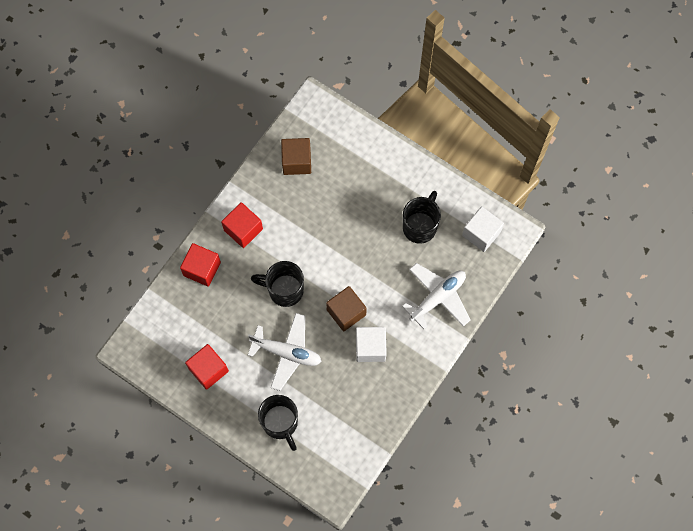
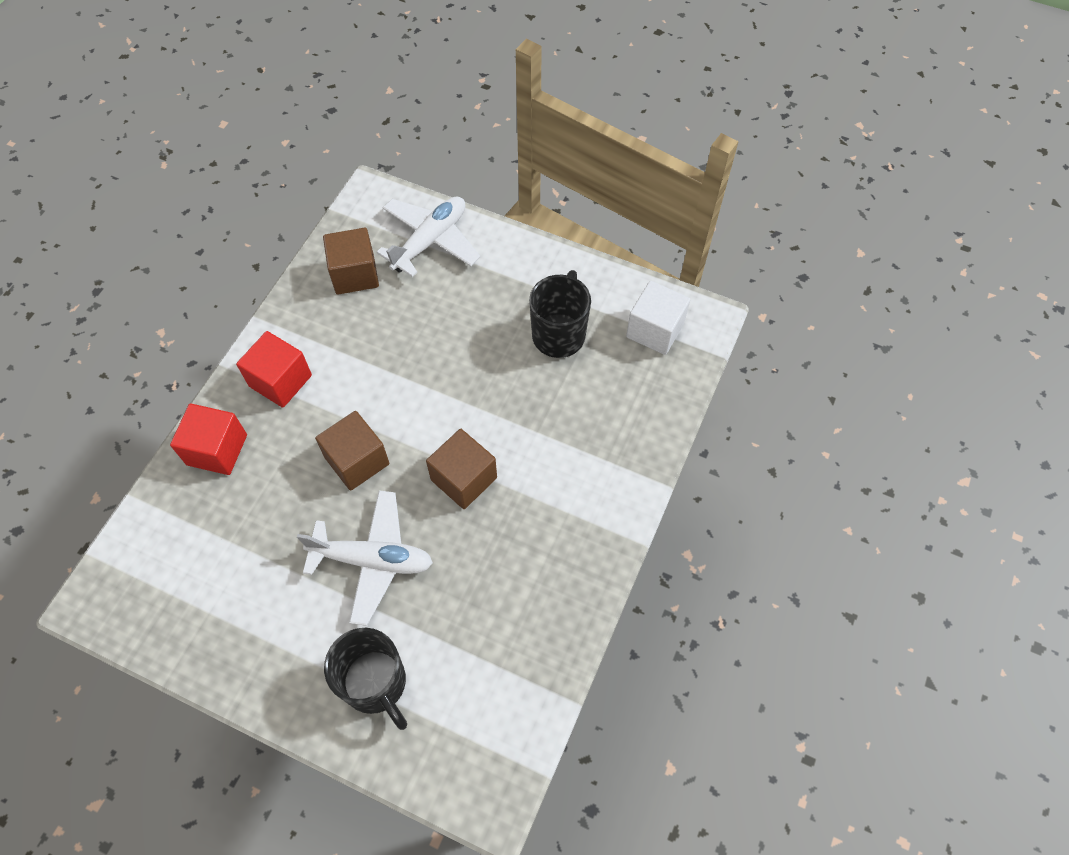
camera: 10 degrees left, 10 degrees down
red cube [185,344,229,390] -> none
black mug [251,261,304,307] -> brown cube [315,411,389,491]
white cube [356,327,387,362] -> none
white plane [402,263,470,329] -> white plane moved to [377,197,480,277]

